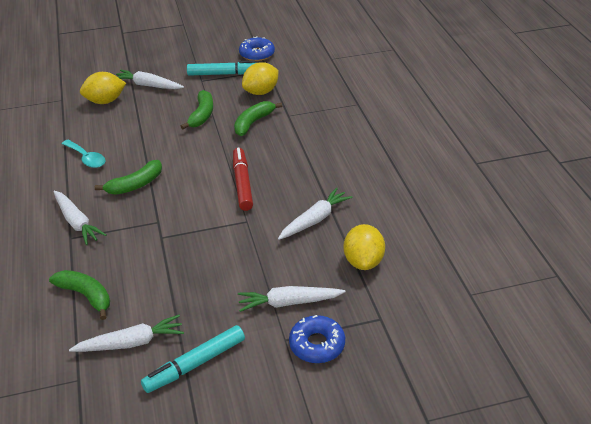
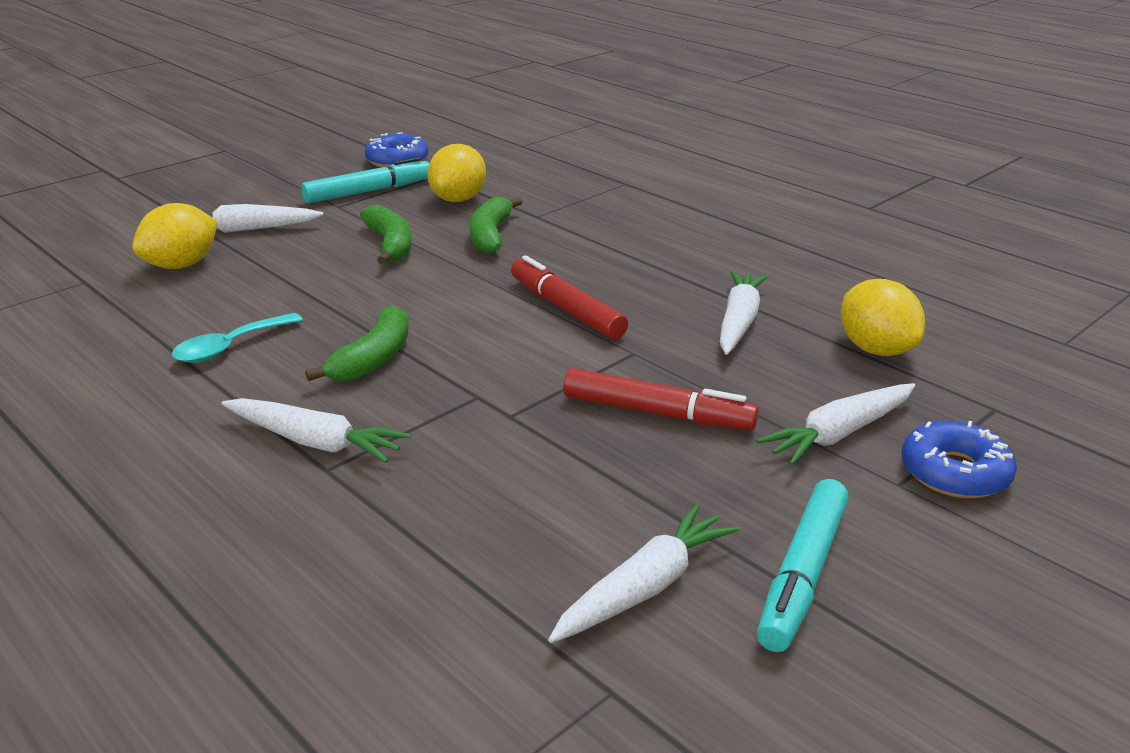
camera: 30 degrees left, 10 degrees down
green banana [49,270,110,320] -> none
turquoise spoon [62,140,105,168] -> turquoise spoon turned 120 degrees clockwise [172,313,303,363]
none -> red marker [563,368,759,430]

